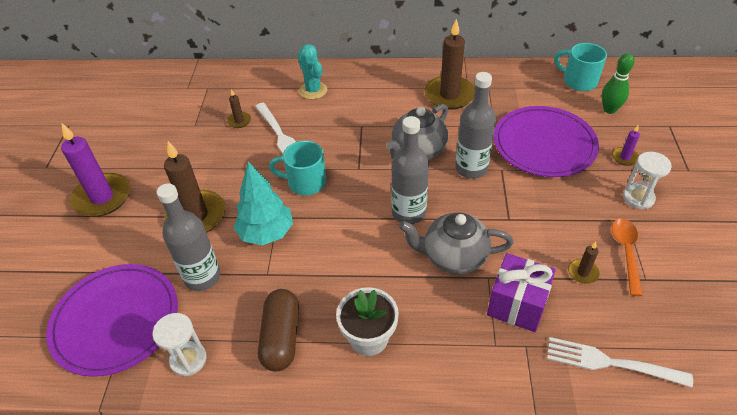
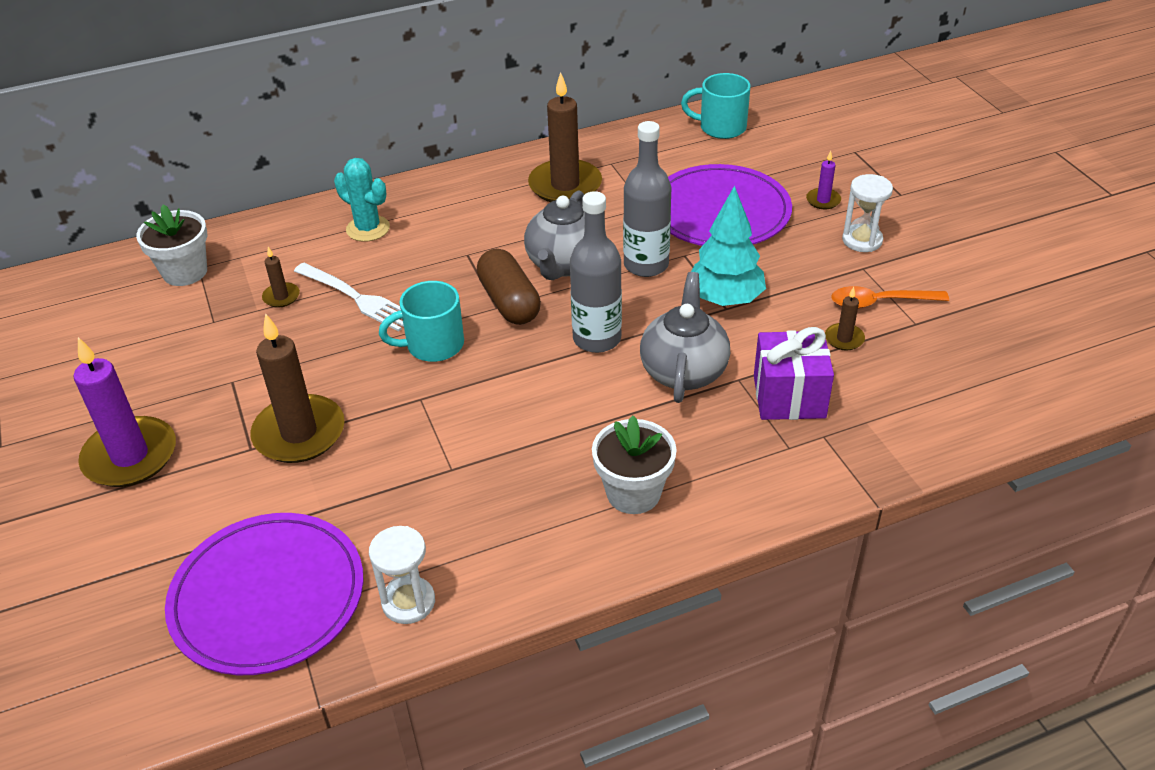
camera: 25 degrees left, 5 degrees down
grey bottle [157,183,221,291] -> none
turquoise tree [234,162,293,245] -> turquoise tree moved to [691,185,766,306]
brown capsule [258,289,299,372] -> brown capsule moved to [477,249,541,325]
grey teapot [399,212,514,275] -> grey teapot turned 120 degrees clockwise [640,272,730,403]
white fork [547,337,693,387] -> none
green bowling pin [602,53,634,114] -> none
orange spoon [612,218,643,296] -> orange spoon turned 75 degrees counterclockwise [831,286,949,309]
none -> white flower pot [136,204,207,286]

